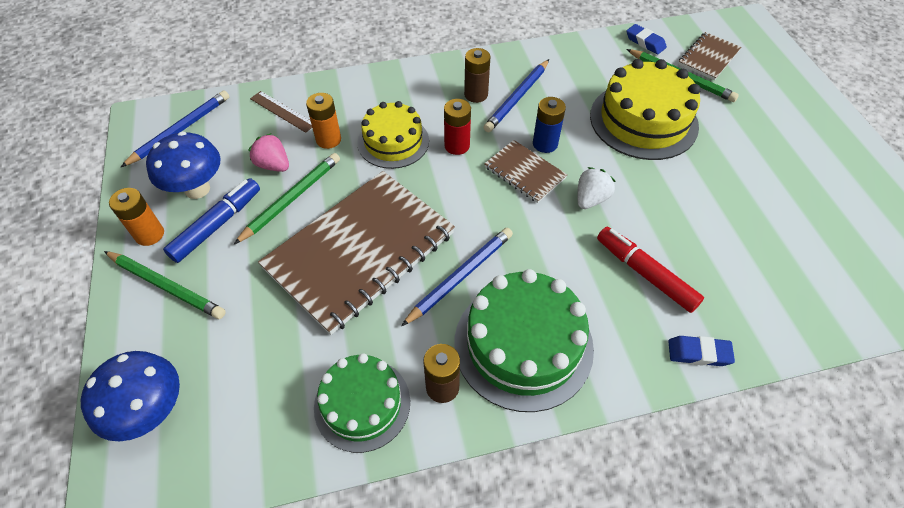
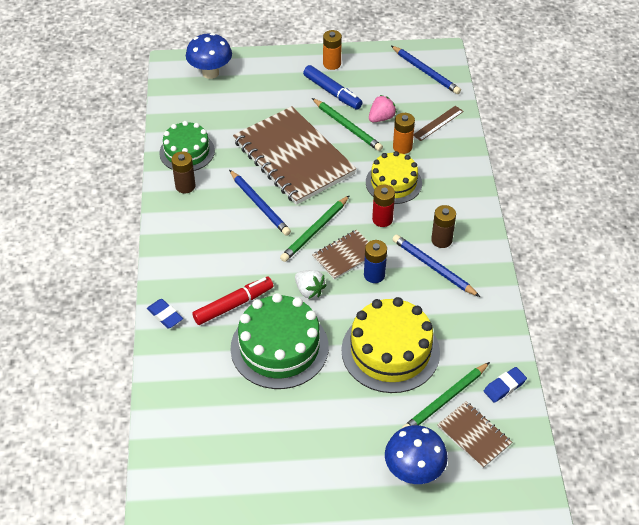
camera: 100 degrees right, 5 degrees down
green pencil [104,251,226,319] -> green pencil moved to [280,195,350,262]
blue mushroom [146,131,221,199] -> blue mushroom moved to [385,425,448,484]
green cake [454,269,594,412] -> green cake moved to [231,293,329,389]
blue eraser [668,336,735,366] -> blue eraser turned 60 degrees counterclockwise [147,299,183,328]

